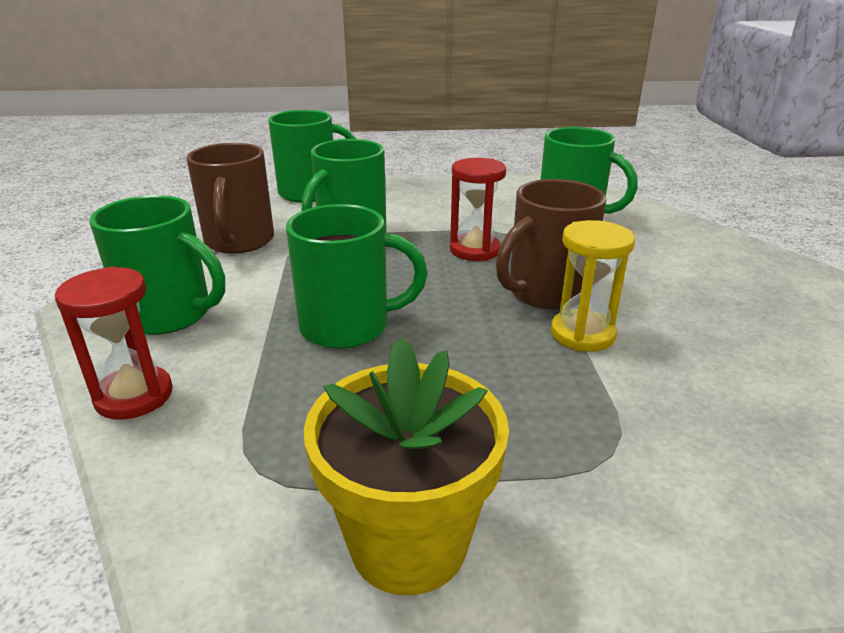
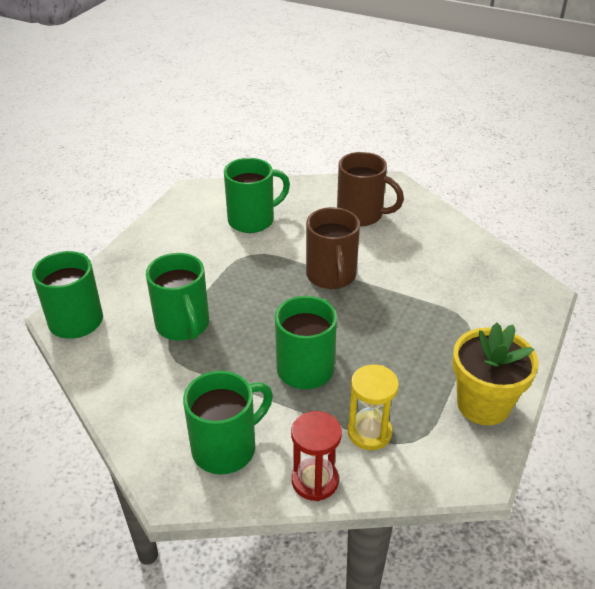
camera: 60 degrees left, 10 degrees up
brown mug [186,143,274,254] -> brown mug moved to [337,152,404,227]
red hourglass [450,158,506,261] -> none
yellow hourglass [551,220,635,352] -> yellow hourglass moved to [348,365,399,450]

